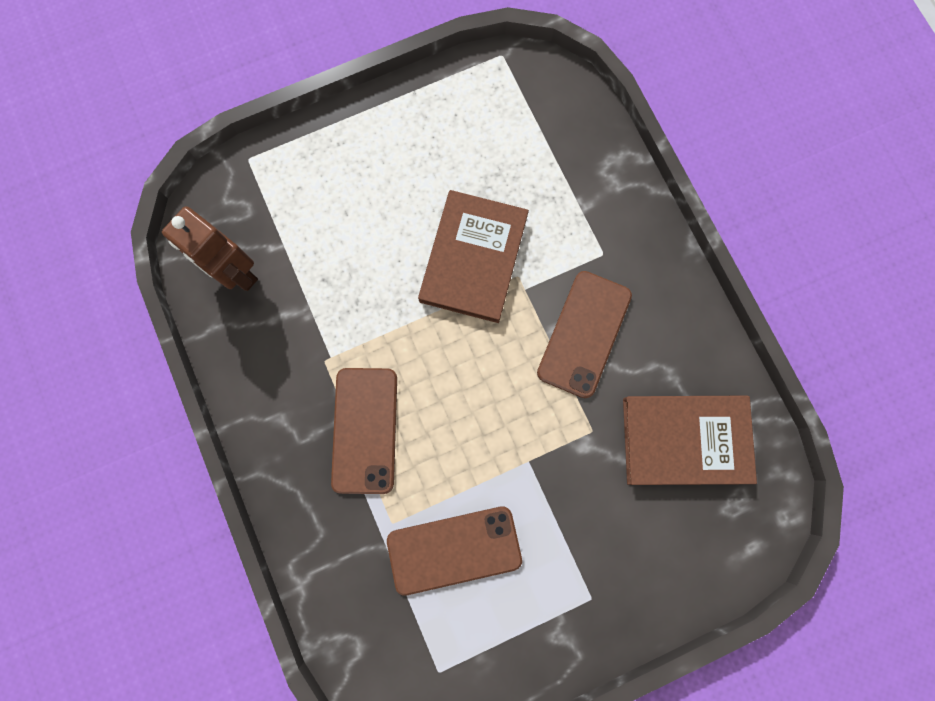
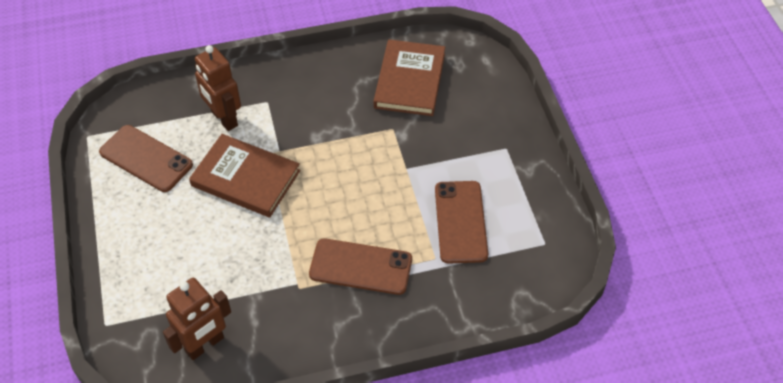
camera: 80 degrees left, 25 degrees down
brown phone [537,271,632,398] -> brown phone moved to [99,125,193,192]
none -> brown robot [195,45,241,131]

